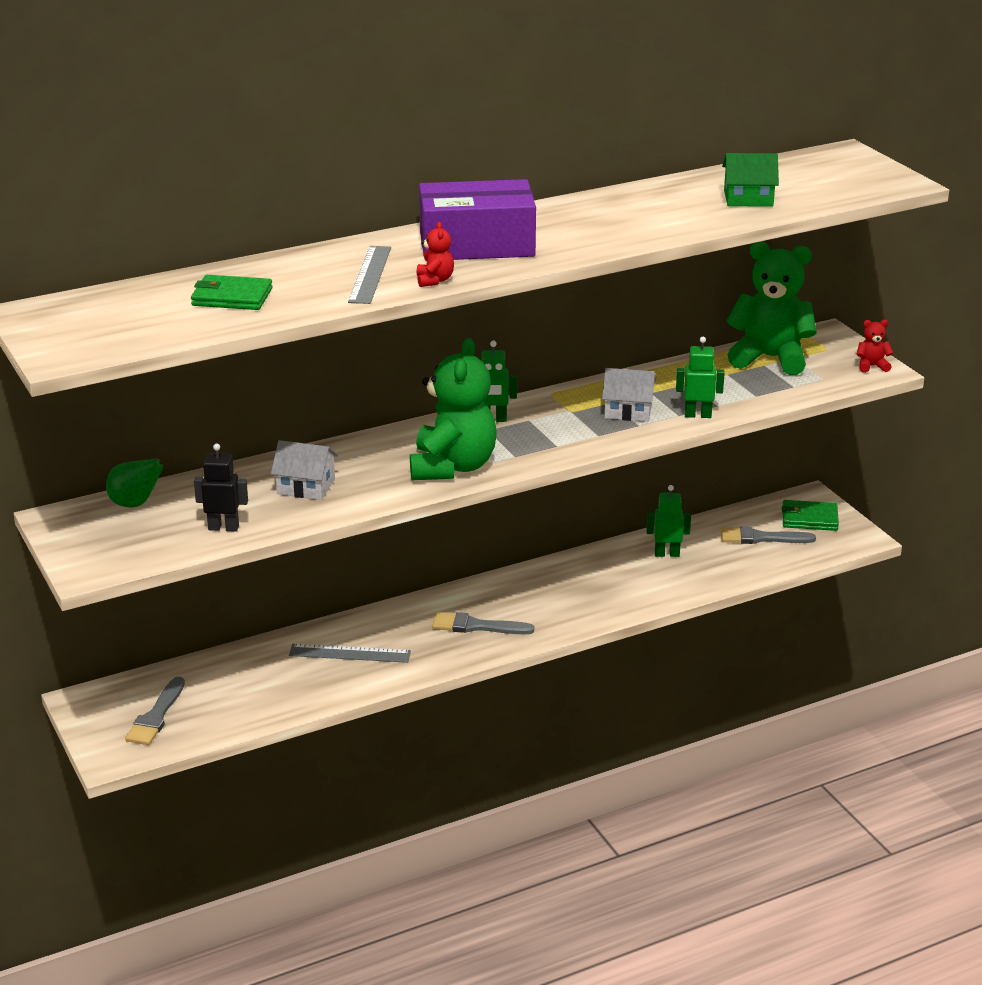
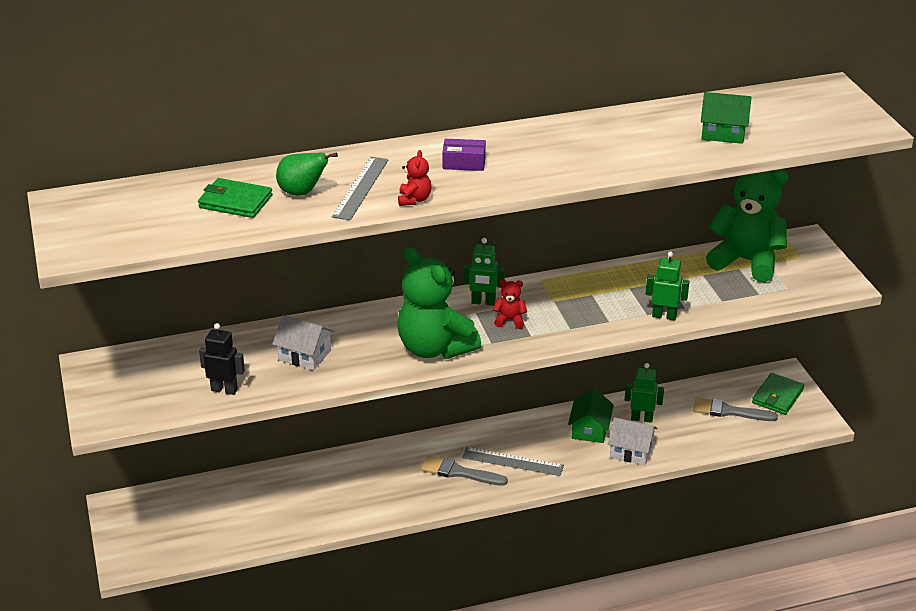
camera: 10 degrees right, 5 degrees up
green pear [106,456,174,507] -> green pear moved to [276,152,338,196]
grey brush [125,676,185,745] -> none
grey ruler [289,644,411,663] -> grey ruler moved to [462,447,564,476]
green teddy bear [410,338,496,480] -> green teddy bear turned 120 degrees clockwise [397,247,481,359]
purple box [419,179,536,261] -> purple box [442,139,486,171], size x0.42
white house [602,368,656,422] -> white house moved to [608,417,658,465]
green wallet [782,500,839,531] -> green wallet turned 75 degrees counterclockwise [752,373,804,415]
red teddy bear [857,319,893,373] -> red teddy bear moved to [493,280,527,329]
none -> green house [568,388,614,443]

